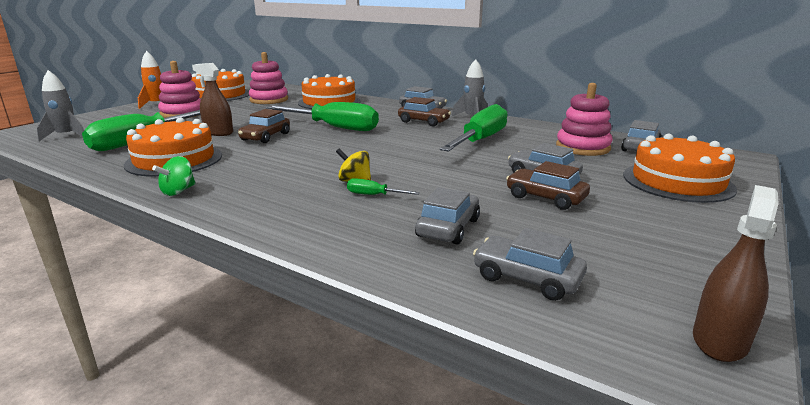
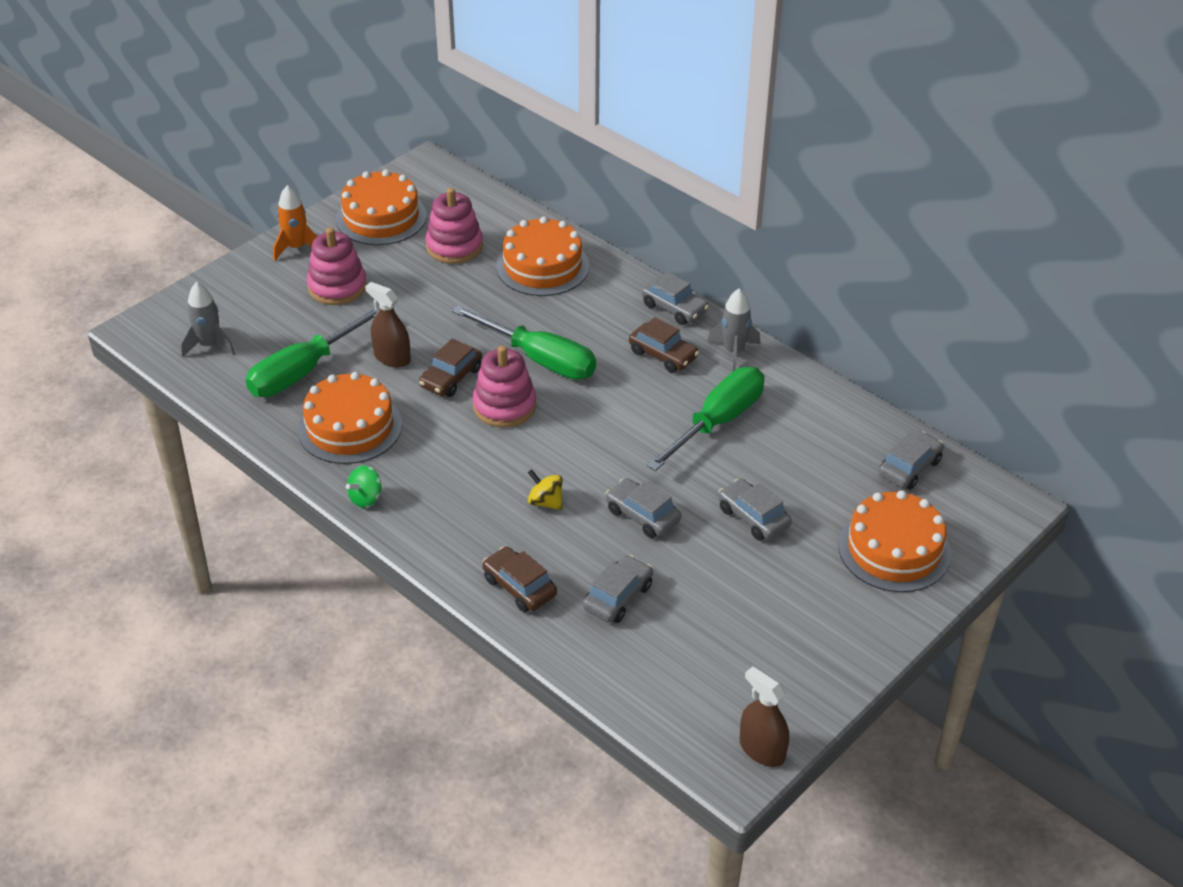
camera: 10 degrees right, 20 degrees up
green screwdriver [347,178,420,195] -> none
grey car [473,228,587,301] -> grey car moved to [605,478,681,538]
brown car [506,161,590,210] -> brown car moved to [483,547,557,612]
pink stacking toy [556,83,613,156] -> pink stacking toy moved to [473,346,536,427]
brown spray bottle [693,185,779,362] -> brown spray bottle turned 90 degrees counterclockwise [740,666,789,767]

